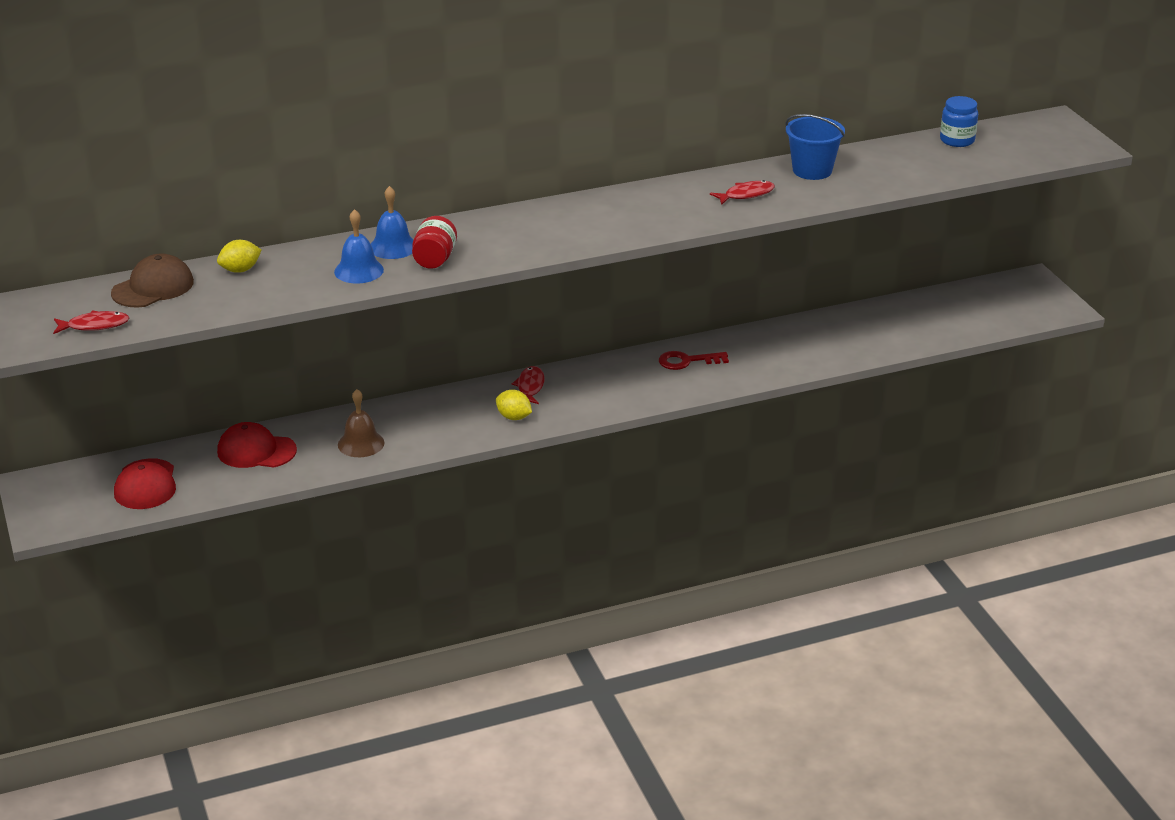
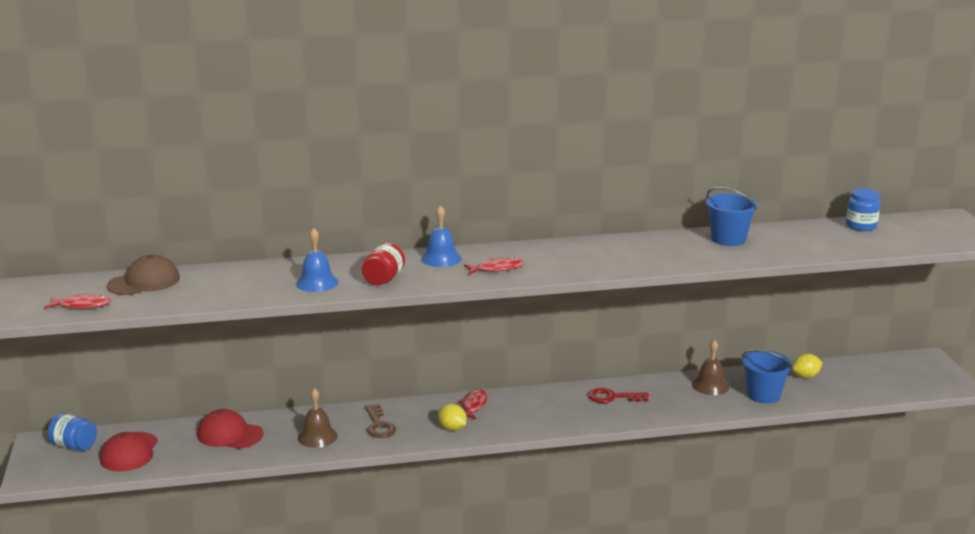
camera: 10 degrees right, 10 degrees down
yellow lemon [217,240,261,273] -> yellow lemon moved to [792,354,822,378]
blue bell [371,186,414,259] -> blue bell moved to [421,206,461,267]
red fish [710,180,775,205] -> red fish moved to [464,258,524,274]
none -> blue jar [48,413,97,450]
none -> brown key [365,404,396,438]
none -> brown bell [692,339,729,395]
none -> blue bucket [742,350,793,403]

